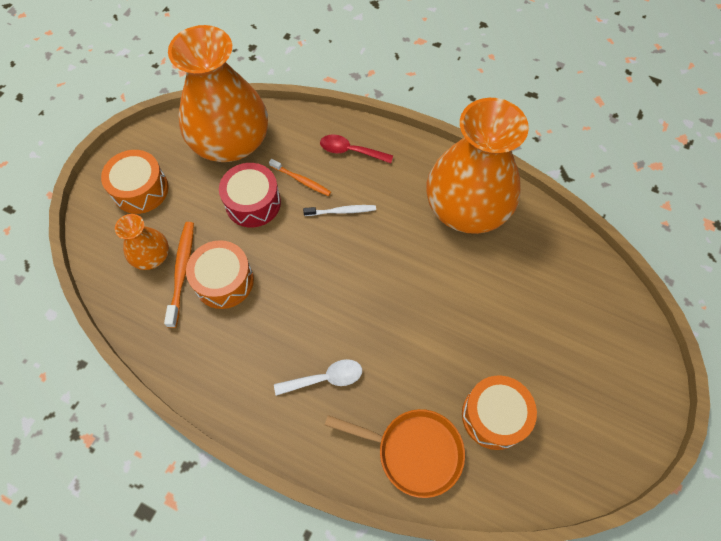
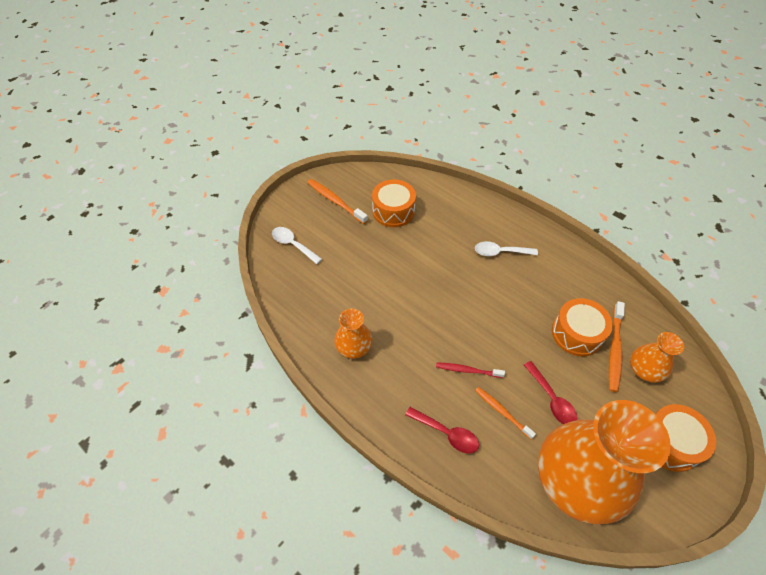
camera: 165 degrees left, 10 degrees down
red drum [219,163,281,227] -> red spoon [524,361,577,424]
white toothbrush [303,205,376,216] -> red toothbrush [436,362,505,378]
orange pan [325,409,465,498] -> none
orange vase [426,98,529,234] -> orange vase [334,309,372,359], size x0.46
none -> white spoon [272,227,322,264]
none -> orange toothbrush [307,179,368,224]

